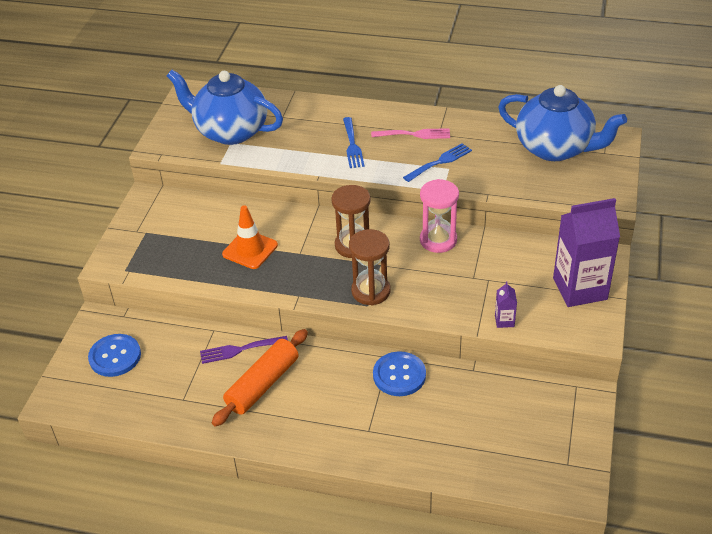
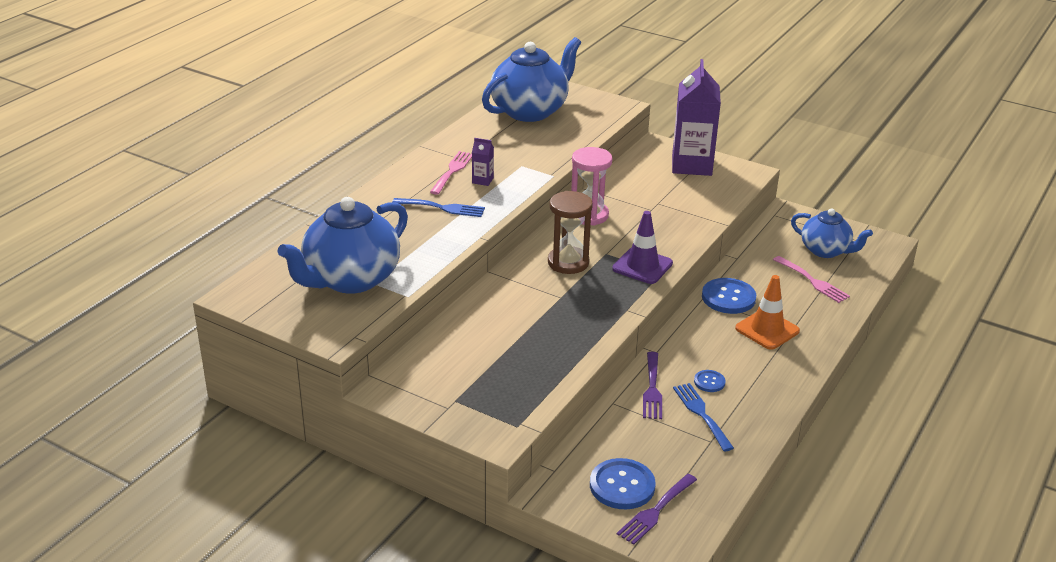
camera: 75 degrees left, 10 degrees down
orange rolling pin [212,329,308,427] -> blue button [694,370,726,392]
orange traffic cone [222,205,278,269] -> orange traffic cone moved to [735,275,800,350]
brown hourglass [349,229,391,306] -> purple traffic cone [612,211,673,284]
blue fork [403,143,472,182] -> blue fork moved to [673,383,734,451]
purple carton [495,281,517,328] -> purple carton moved to [472,138,494,186]
none -> purple fork [617,474,697,545]
none -> pink fork [773,256,850,303]
none -> blue teapot [791,208,873,258]

